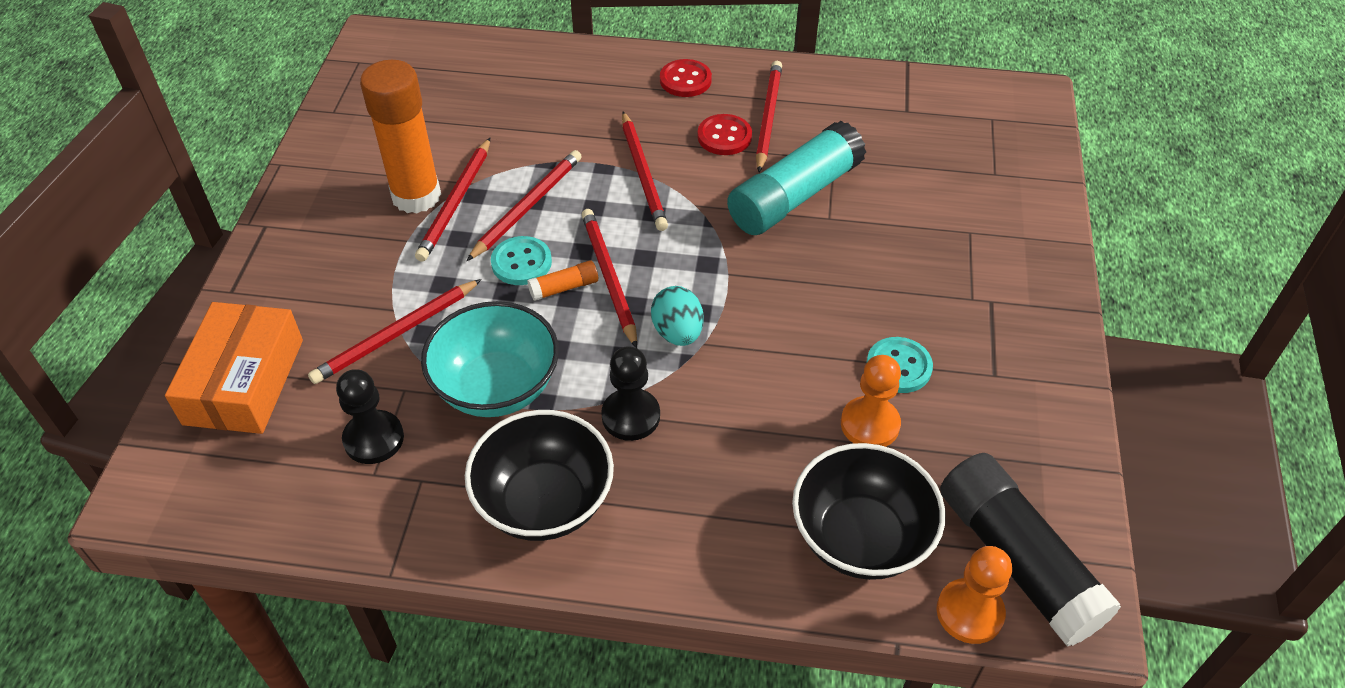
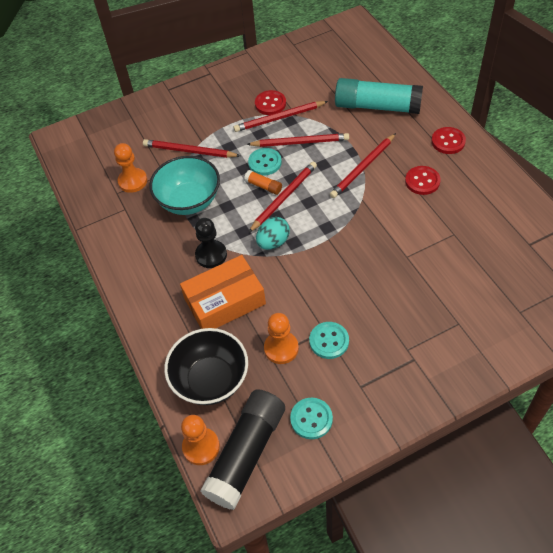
camera: 60 degrees right, 5 degrees up
orange box [165,302,303,434] -> orange box moved to [180,255,266,329]
black pawn [336,369,404,464] -> orange pawn [114,143,147,193]
orange glue stick [360,60,441,214] -> red button [255,90,286,115]
black bowl [465,410,614,541] -> none
turquoise glue stick [727,121,866,235] -> turquoise glue stick moved to [335,78,423,114]
red pencil [756,61,782,172] -> none
none -> turquoise button [290,398,333,439]

